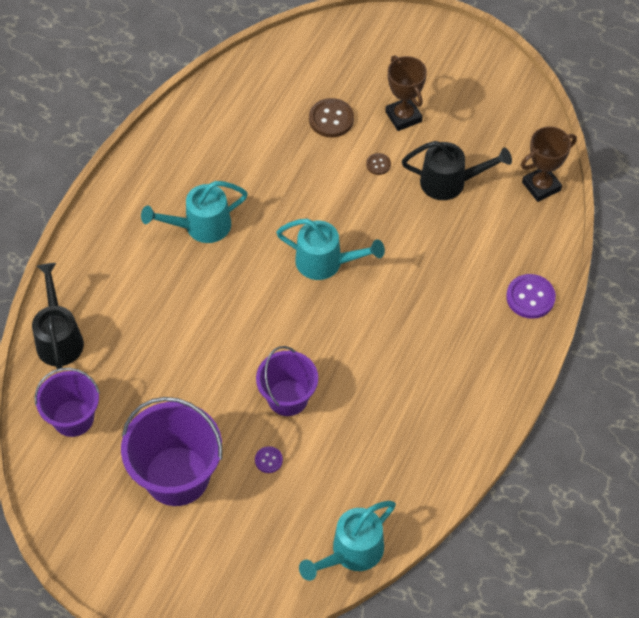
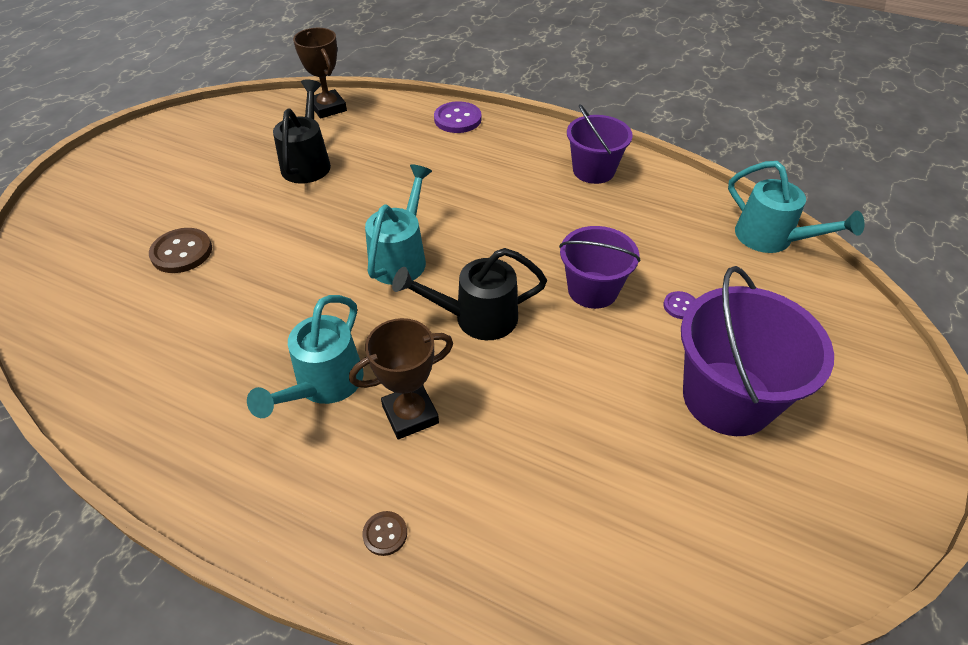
camera: 90 degrees left, 10 degrees down
black watering can [32,263,84,369] -> black watering can moved to [392,248,547,340]
purple bucket [34,368,100,437] -> purple bucket moved to [567,104,633,184]
turquoise watering can [141,181,248,243] -> turquoise watering can turned 45 degrees clockwise [247,295,364,418]
brown button [366,153,391,175] -> brown button moved to [363,511,407,556]
brown trophy [385,56,427,131] -> brown trophy moved to [349,318,453,439]

